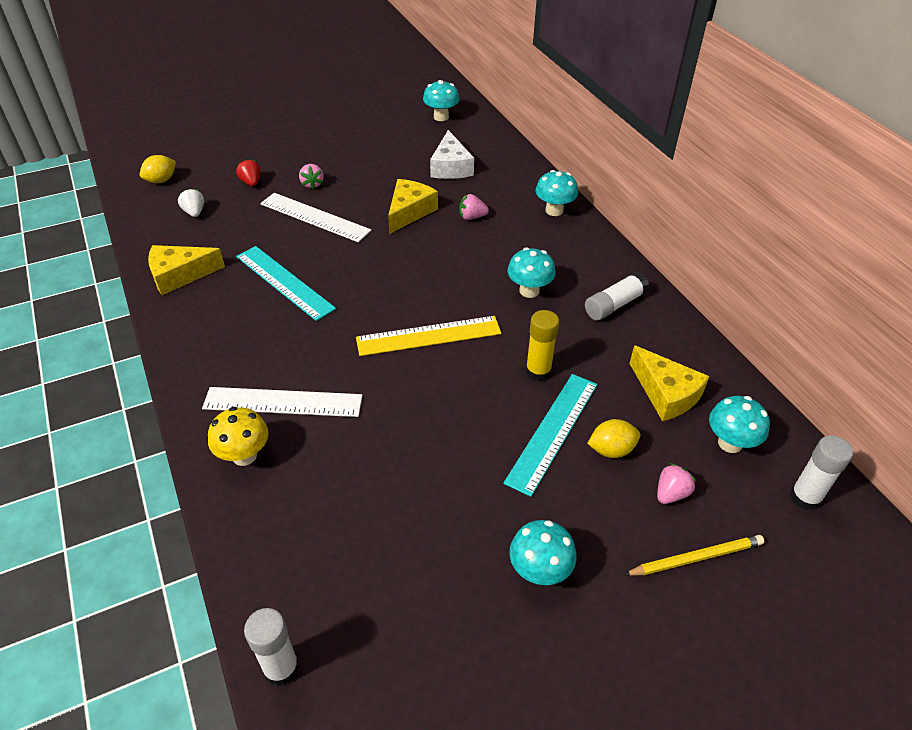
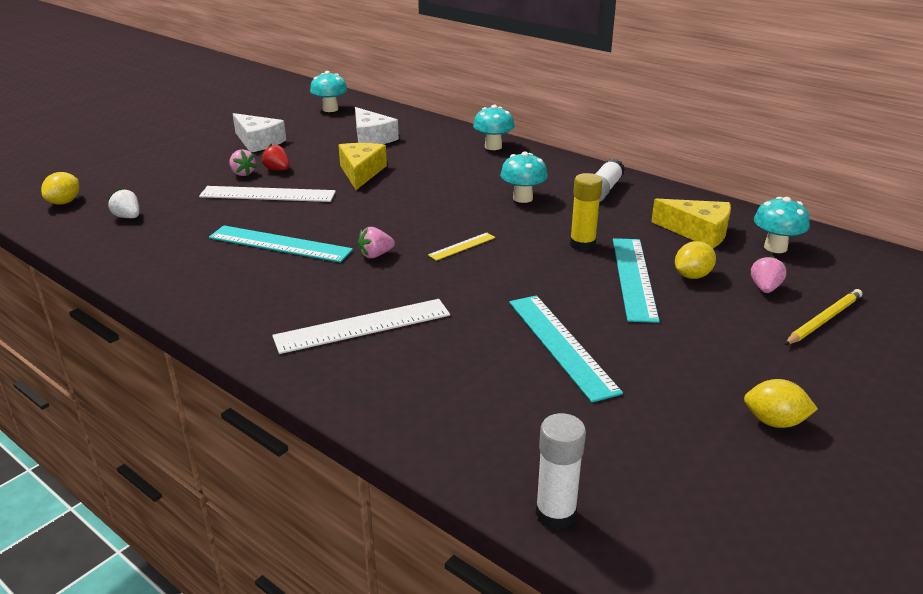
camera: 25 degrees left, 15 degrees down
yellow cheese [148,245,225,295] -> none
yellow mushroom [208,407,269,466] -> none
red strawberry [236,158,261,186] -> red strawberry moved to [261,144,290,171]
yellow ruler [356,316,502,356] -> yellow ruler [428,233,496,261], size x0.51
pink strawberry [459,194,489,220] -> pink strawberry moved to [358,227,395,258]
turquoise mushroom [509,520,576,585] -> none
white glue stick [790,435,853,510] -> none
none -> white cheese [233,113,286,153]
none -> turquoise ruler [509,295,623,403]
none -> yellow lemon [744,379,818,428]

